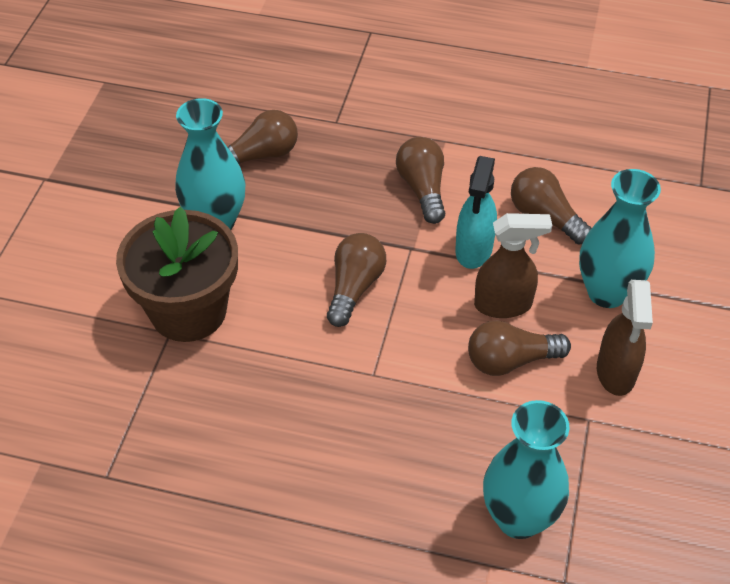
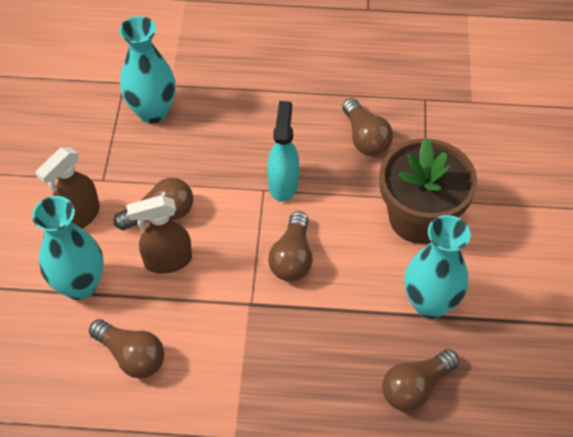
camera: 170 degrees right, 5 degrees up
brown light bulb [396,137,445,224] -> brown light bulb moved to [342,98,393,156]
turquoise spray bottle [455,156,497,269] -> turquoise spray bottle moved to [267,101,299,202]
brown spray bottle [597,280,653,396] -> brown spray bottle turned 135 degrees counterclockwise [35,147,100,229]

